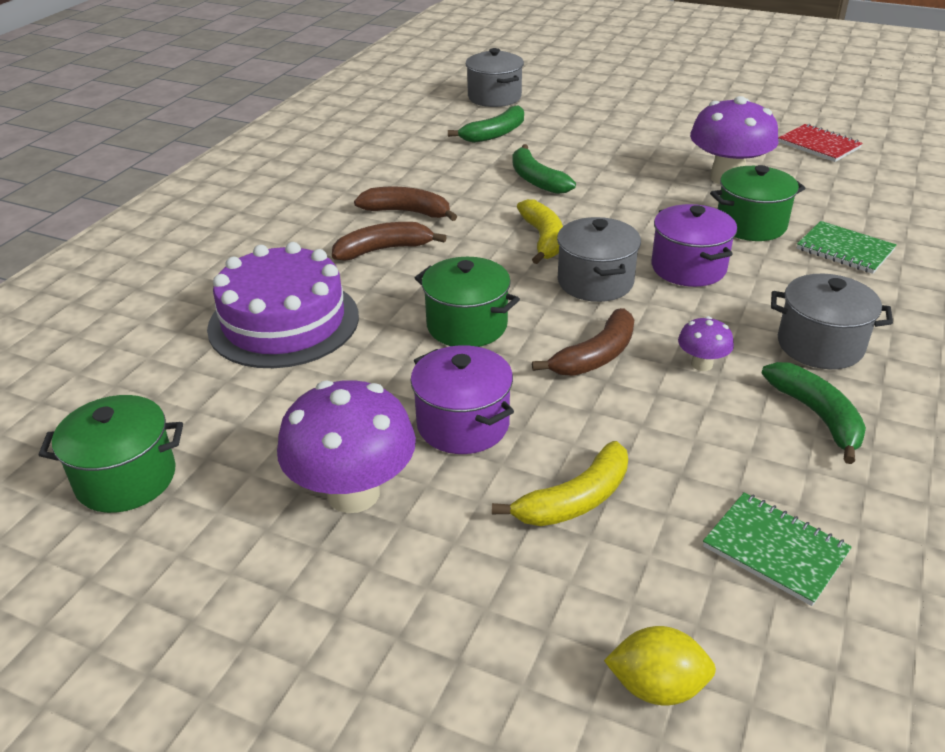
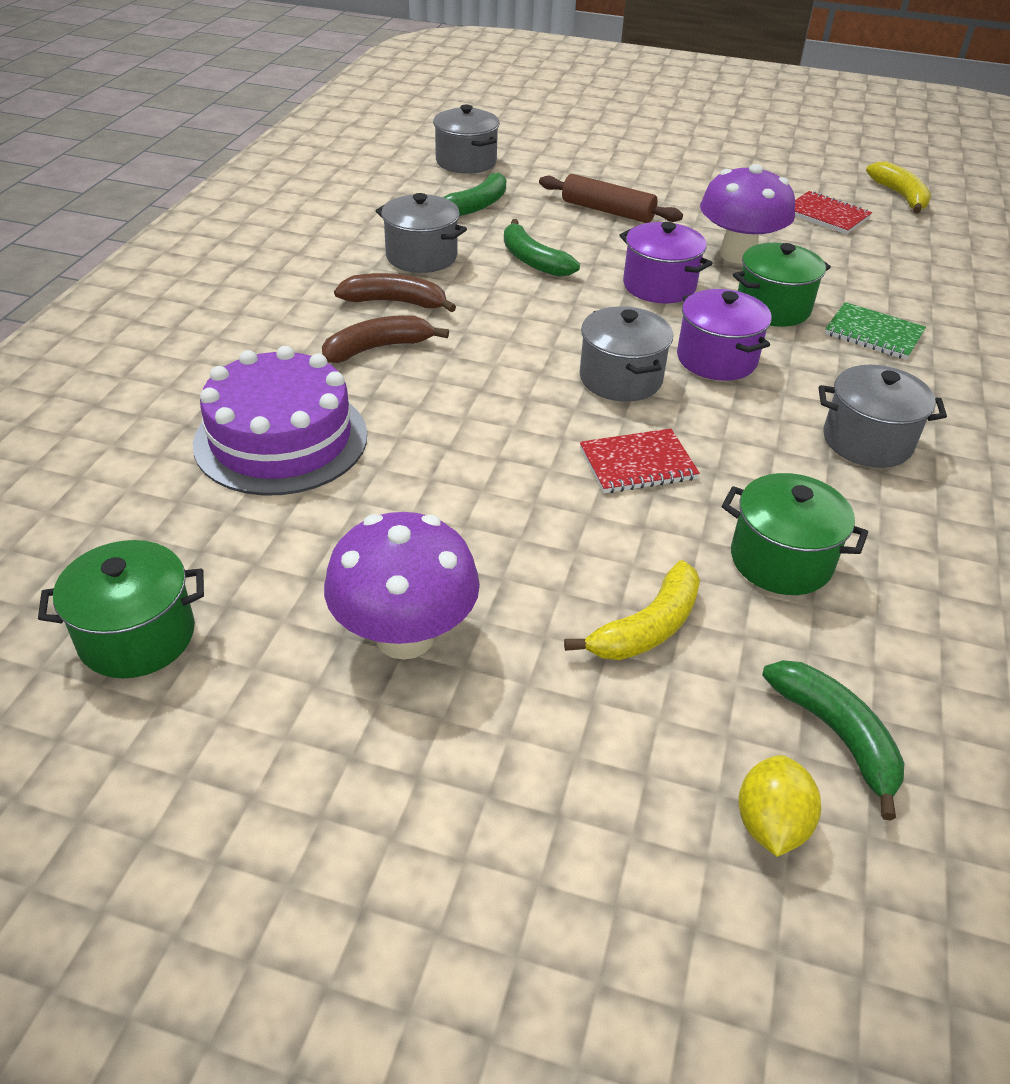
camera: 10 degrees left, 5 degrees up
purple pot [411,345,514,454] -> purple pot moved to [619,222,713,303]
green pot [415,257,520,347] -> green pot moved to [722,473,868,595]
yellow banana [517,199,563,264] -> yellow banana moved to [866,162,931,214]
brown banana [532,308,634,376] -> red notebook [580,428,700,493]
yellow lemon [604,626,716,706] -> yellow lemon turned 75 degrees counterclockwise [738,755,821,857]
purple mushroom [678,316,734,371] -> none
green notebook [703,492,852,606] -> none
green banana [761,362,866,464] -> green banana moved to [762,660,905,821]
none -> grey pot [376,193,467,273]
none -> brown rolling pin [539,174,683,223]

